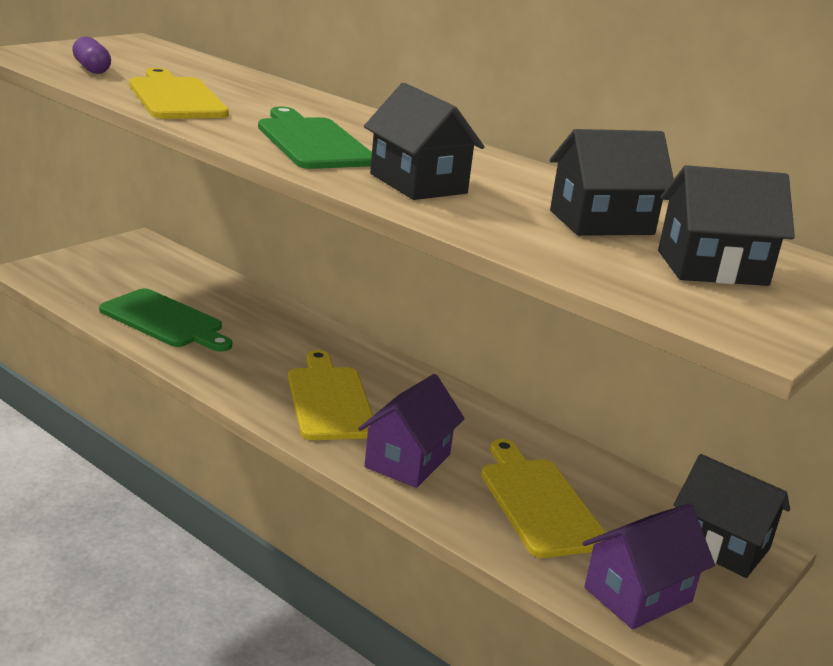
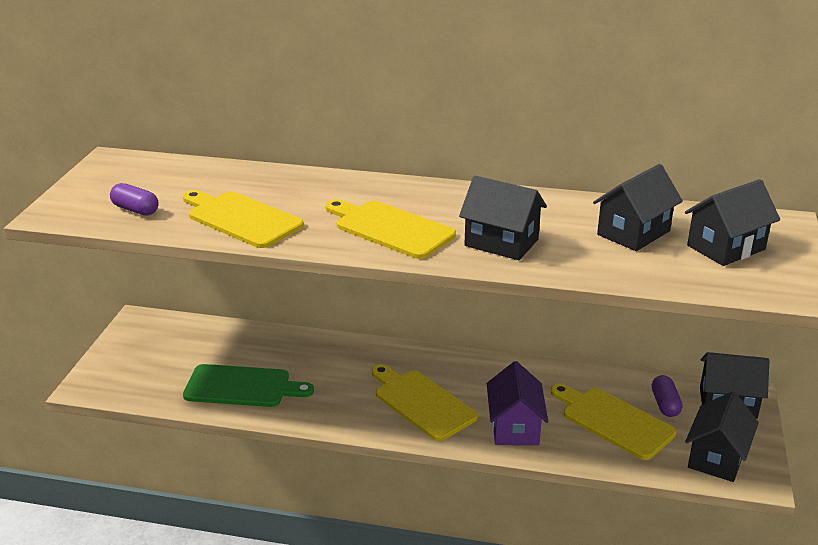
camera: 25 degrees left, 5 degrees up
green cutting board [258,107,372,169] -> yellow cutting board [325,199,456,259]
purple house [583,504,715,629] -> black house [685,391,759,482]
none -> purple capsule [652,375,683,417]

